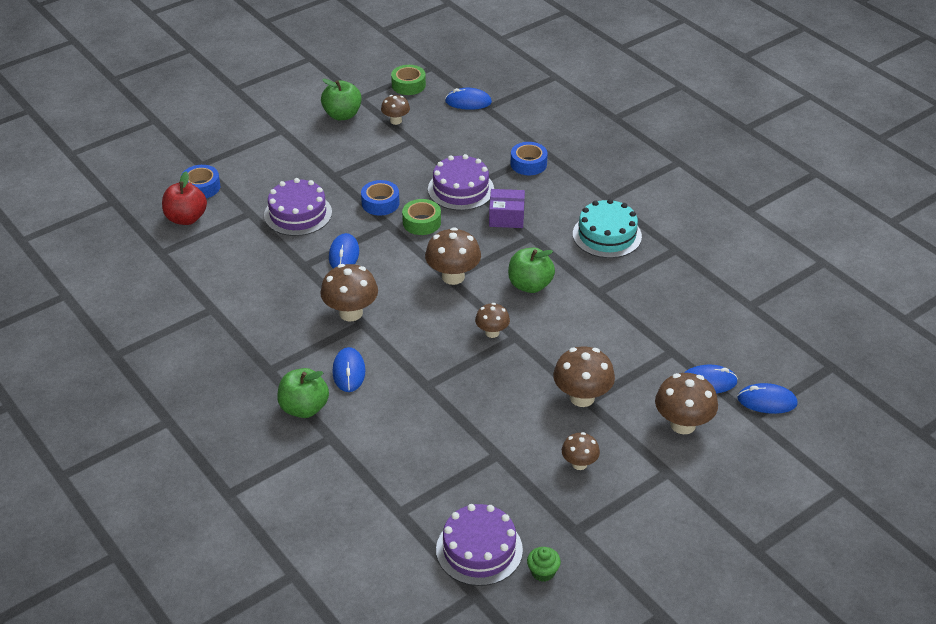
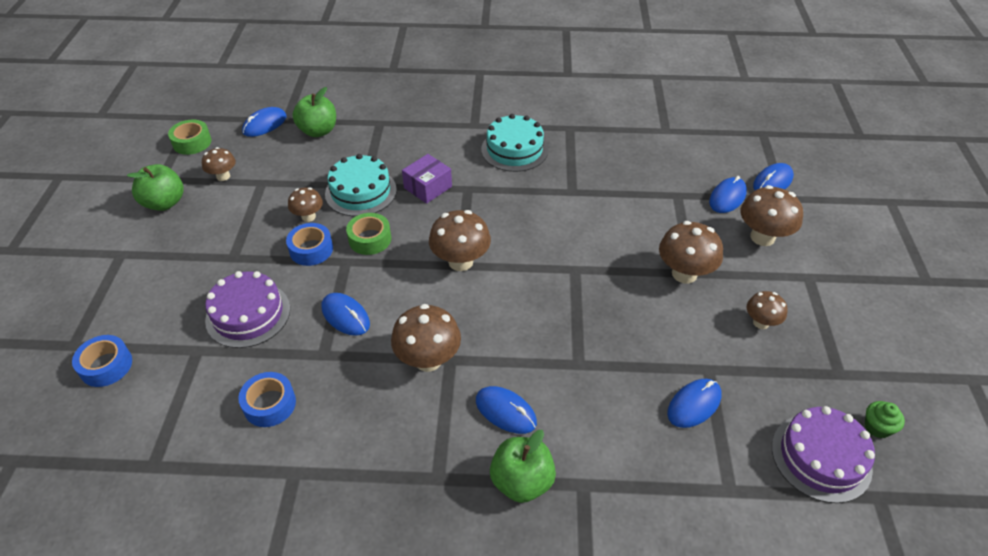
camera: 50 degrees left, 5 degrees up
red apple [162,172,207,225] -> none
purple cake [428,154,494,211] -> turquoise cake [325,154,397,216]
brown mushroom [475,303,510,338] -> brown mushroom moved to [288,187,323,222]
green apple [508,248,555,293] -> green apple moved to [292,87,336,137]
blue tape [511,142,548,175] -> blue tape moved to [238,372,296,427]
none -> blue mouse [667,379,722,428]

